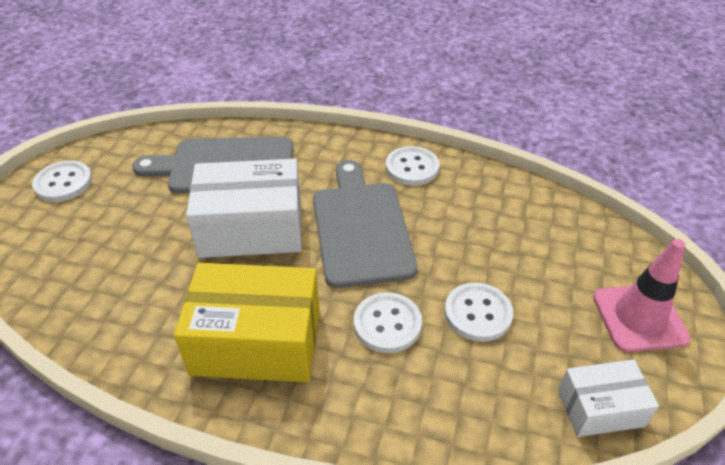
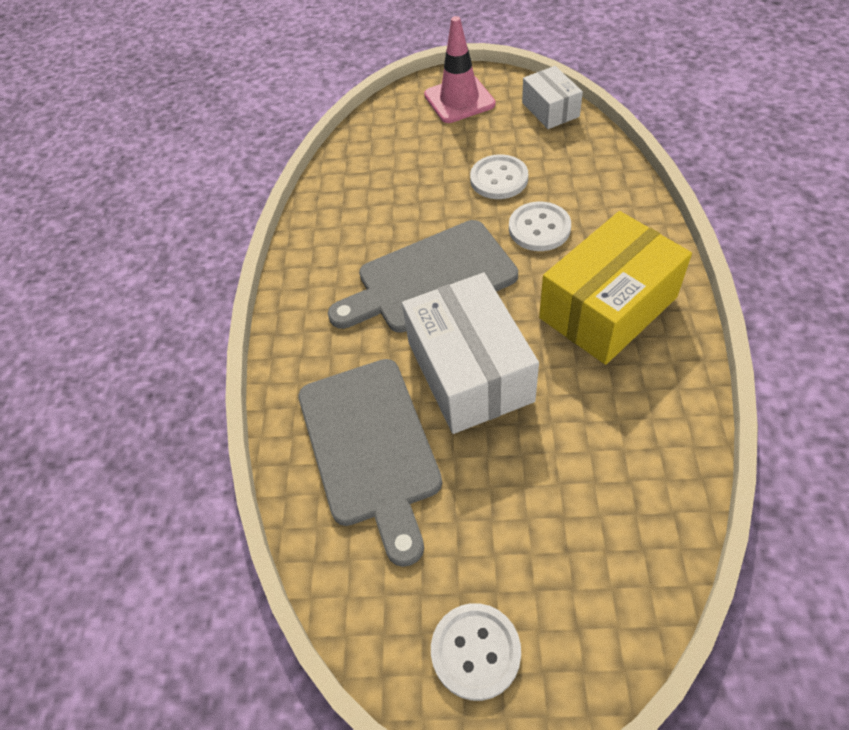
camera: 100 degrees left, 10 degrees up
yellow box [174,263,320,382] -> yellow box turned 60 degrees clockwise [539,211,692,365]
white button [386,146,440,186] -> none

